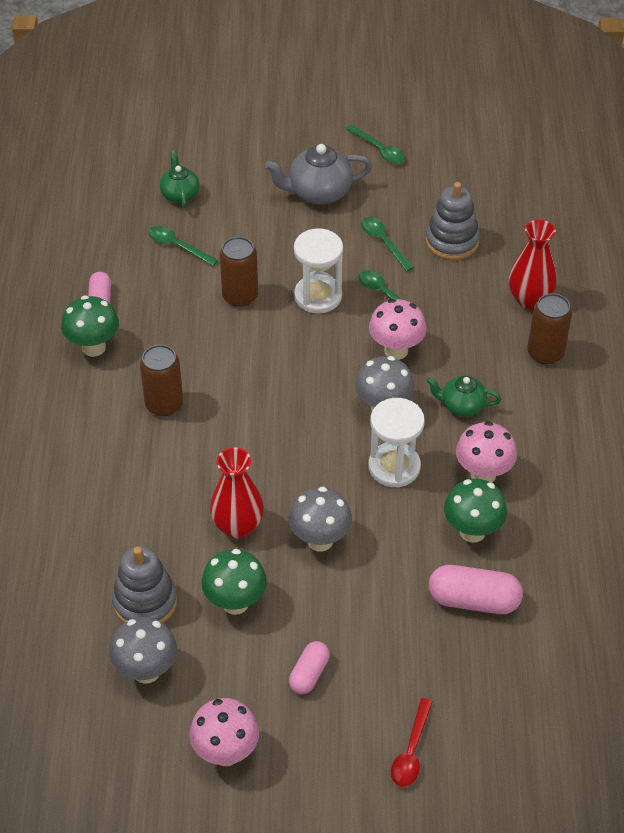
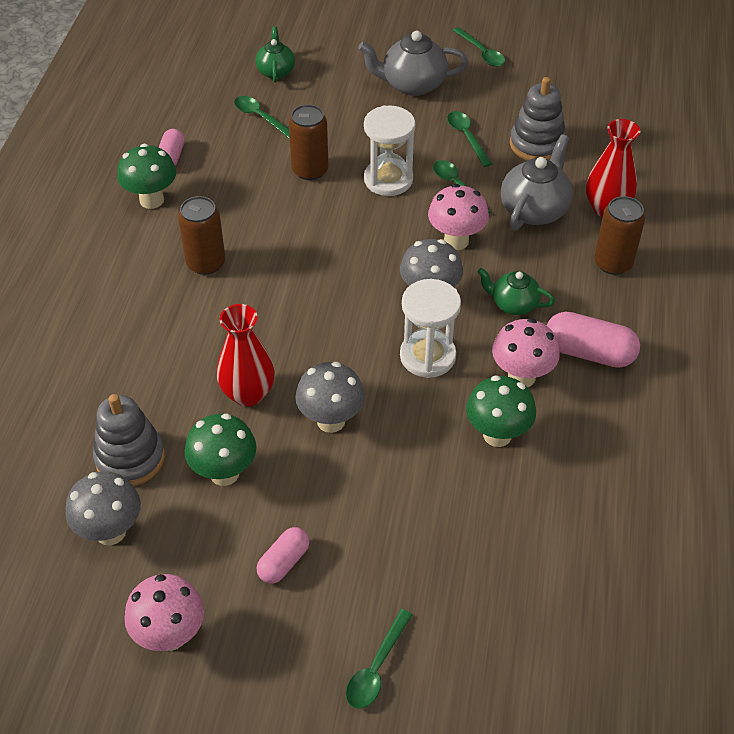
camera: 10 degrees right, 0 degrees up
red spoon [391,698,433,787] -> green spoon [346,609,413,709]
pink capsule [429,565,523,614] -> pink capsule moved to [547,312,640,368]
none -> grey teapot [501,134,573,231]

